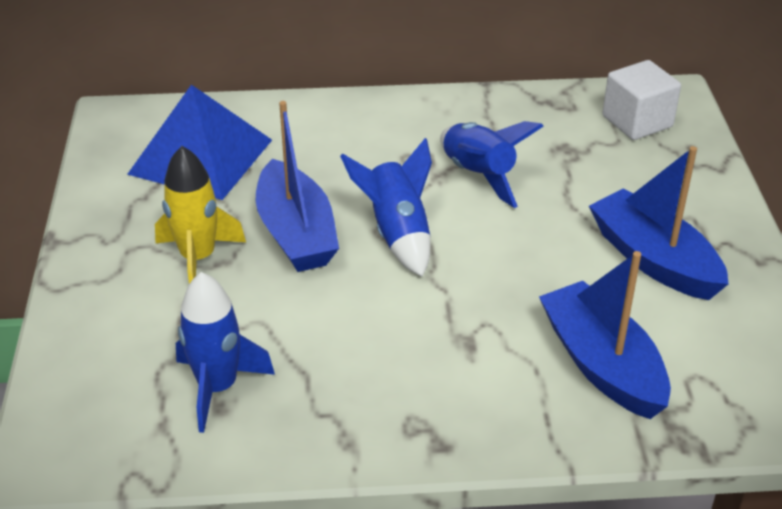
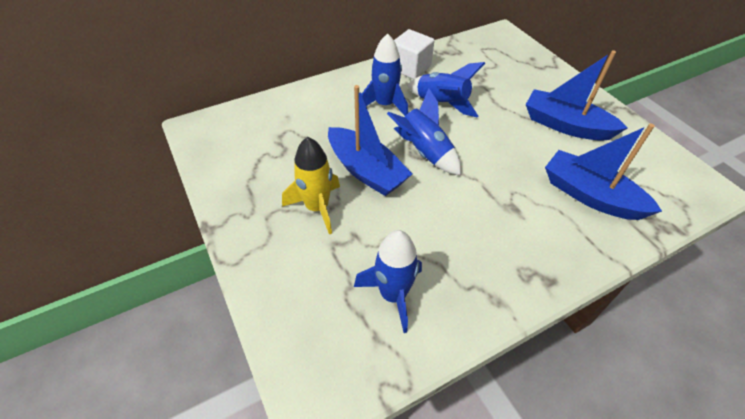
camera: 25 degrees left, 10 degrees up
blue pyramid [127,85,272,200] -> none
white cube [602,60,681,140] -> white cube moved to [394,29,434,79]
none -> blue rocket [361,33,408,116]

